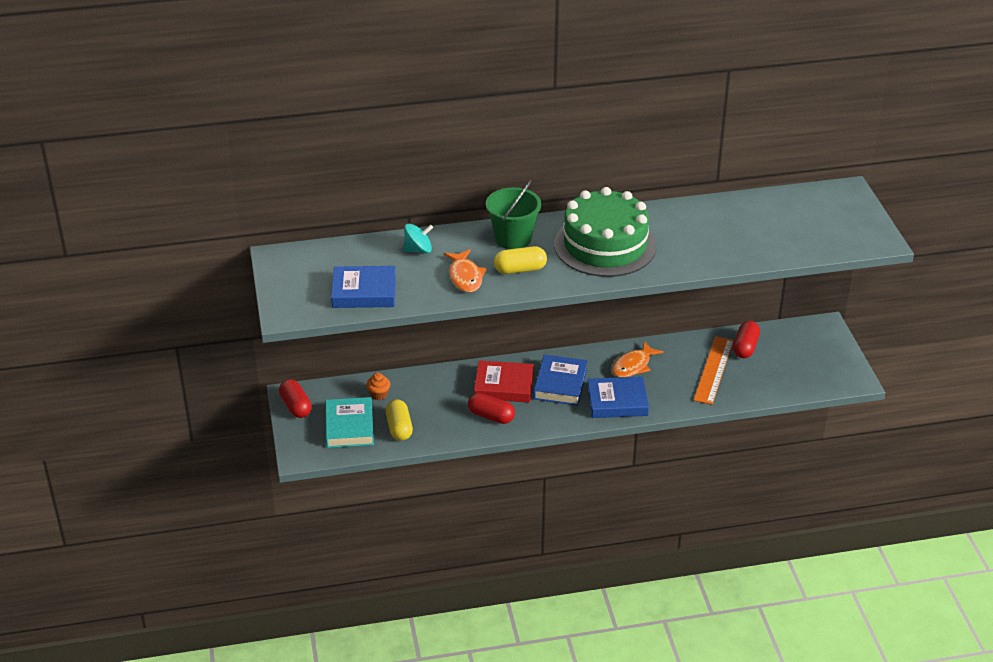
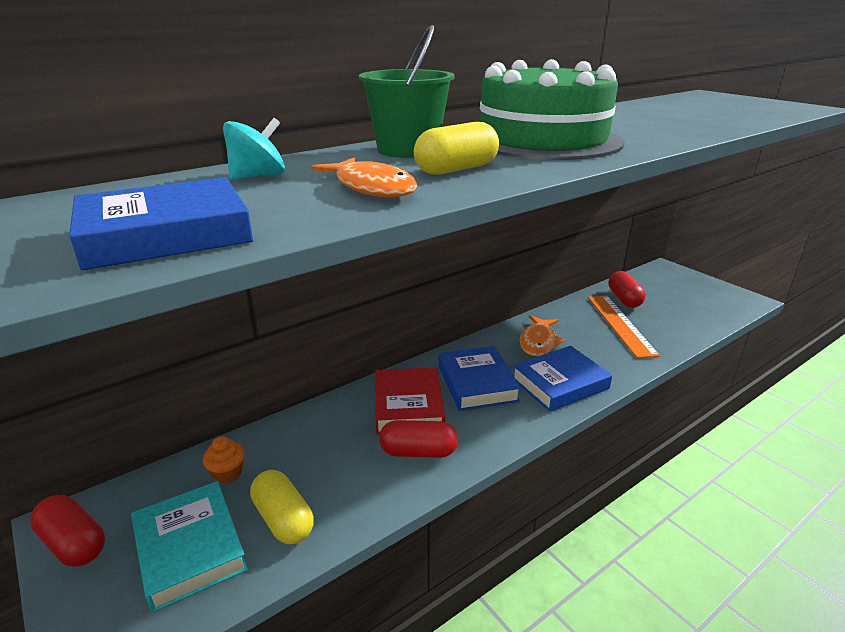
camera: 25 degrees left, 10 degrees down
red book [474,360,534,403] -> red book turned 75 degrees counterclockwise [375,367,445,434]

